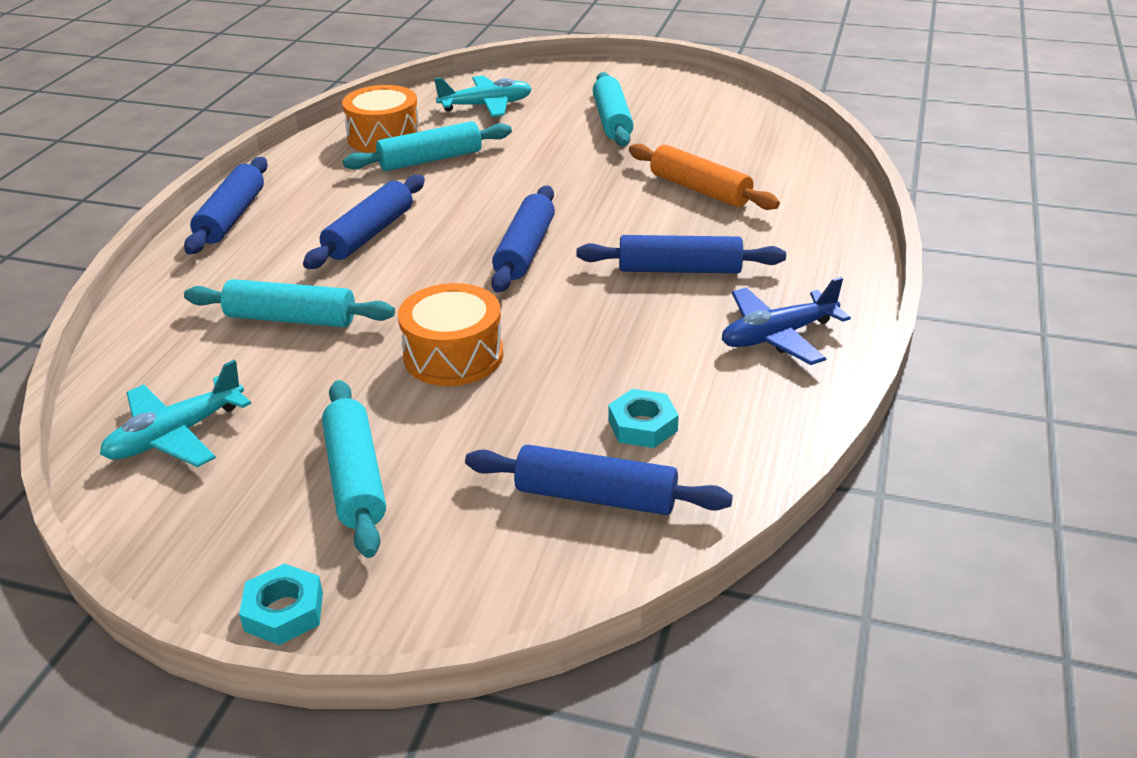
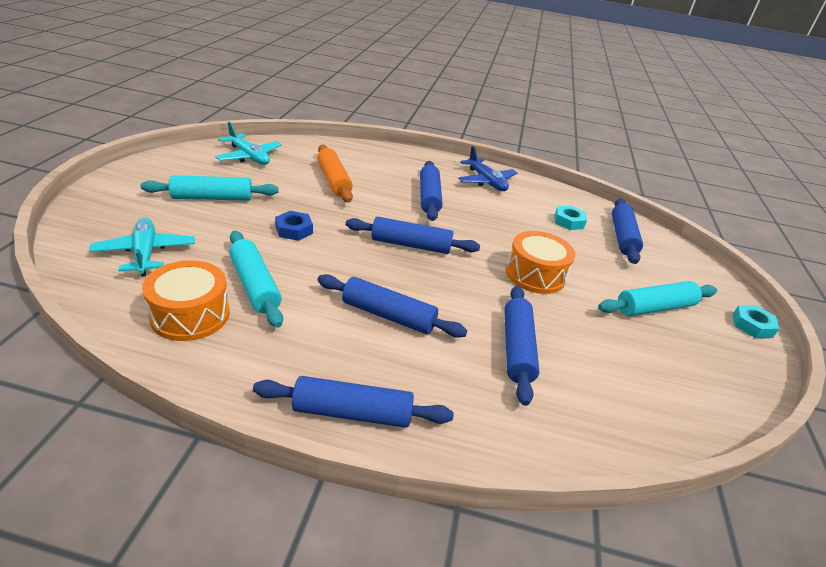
camera: 100 degrees left, 0 degrees up
turquoise plane [100,360,251,467] -> turquoise plane moved to [215,122,282,165]
turquoise rolling pin [184,279,395,327] -> blue rolling pin [504,286,540,406]
orange rolling pin [629,143,780,210] -> orange rolling pin turned 60 degrees counterclockwise [317,144,353,203]
none -> blue nut [275,211,313,241]

